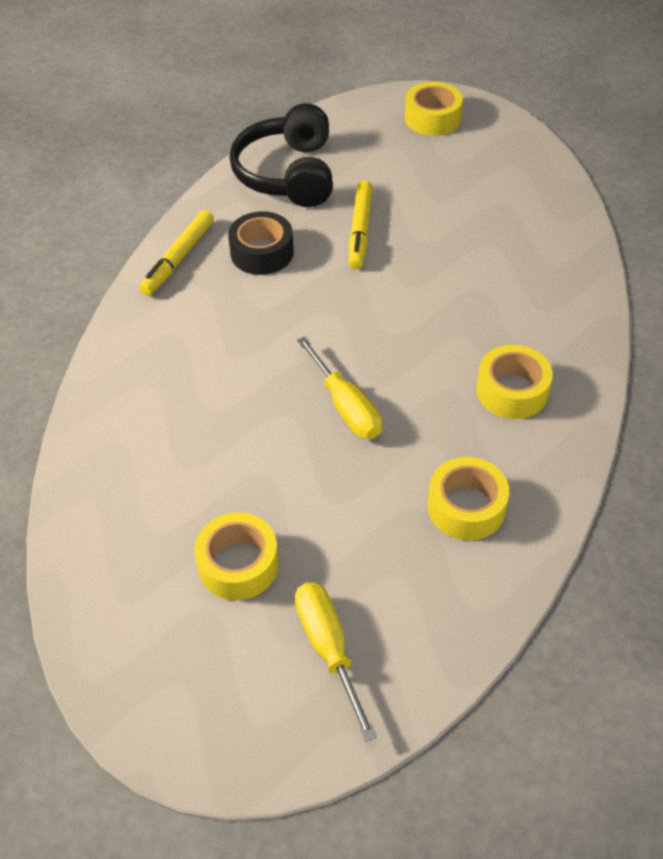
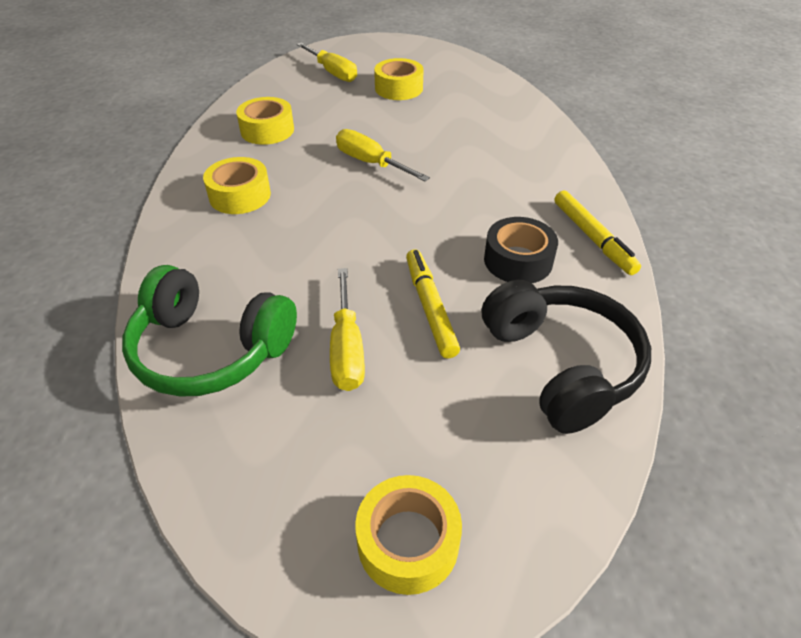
camera: 160 degrees right, 5 degrees down
yellow marker [139,210,214,296] -> yellow marker turned 150 degrees clockwise [554,190,641,275]
none -> green headphones [122,265,297,397]
none -> yellow screwdriver [330,268,365,391]

